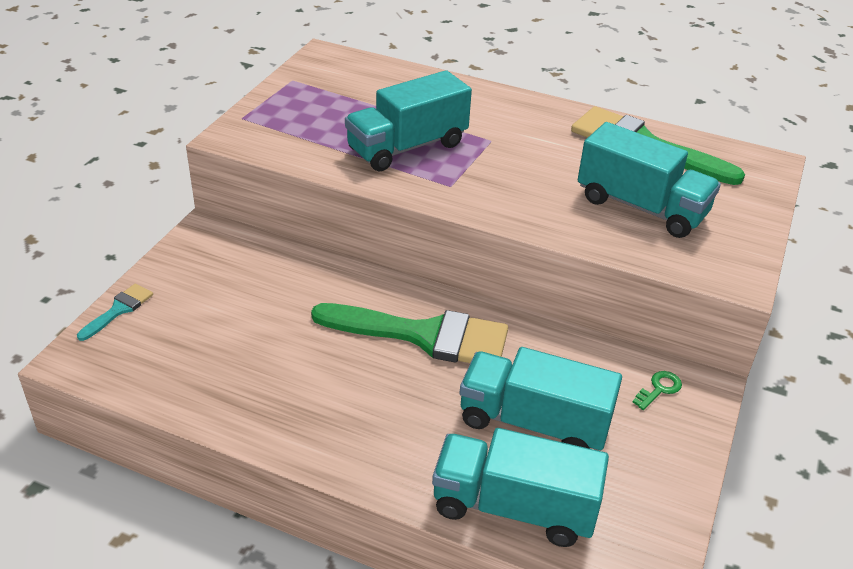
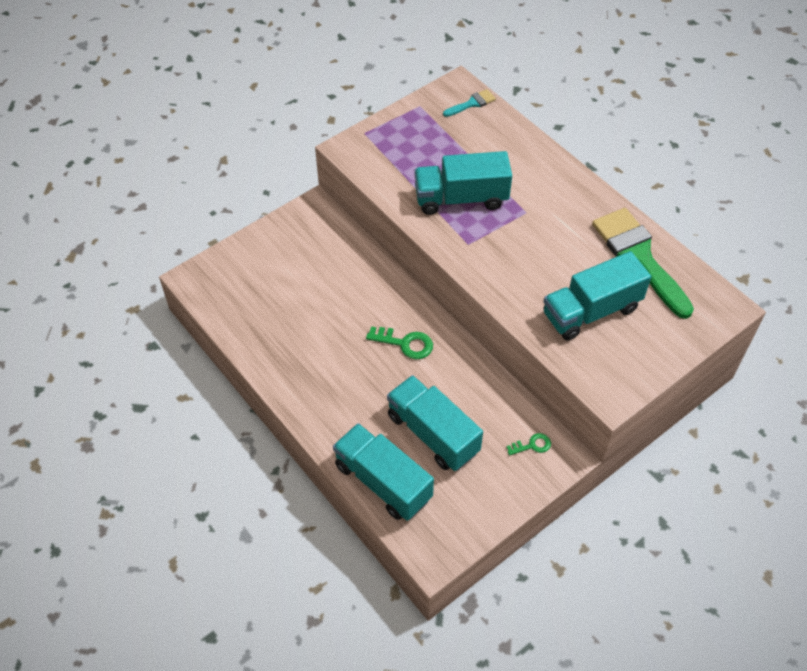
camera: 30 degrees right, 15 degrees up
turquoise brush [77,284,153,341] -> turquoise brush moved to [443,89,496,117]
green brush [311,303,508,363] -> green key [366,326,433,359]
turquoise truck [578,122,721,238] -> turquoise truck turned 90 degrees clockwise [543,251,651,340]

